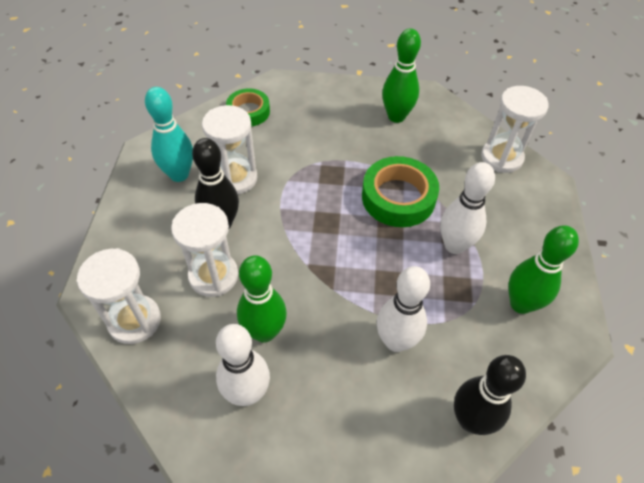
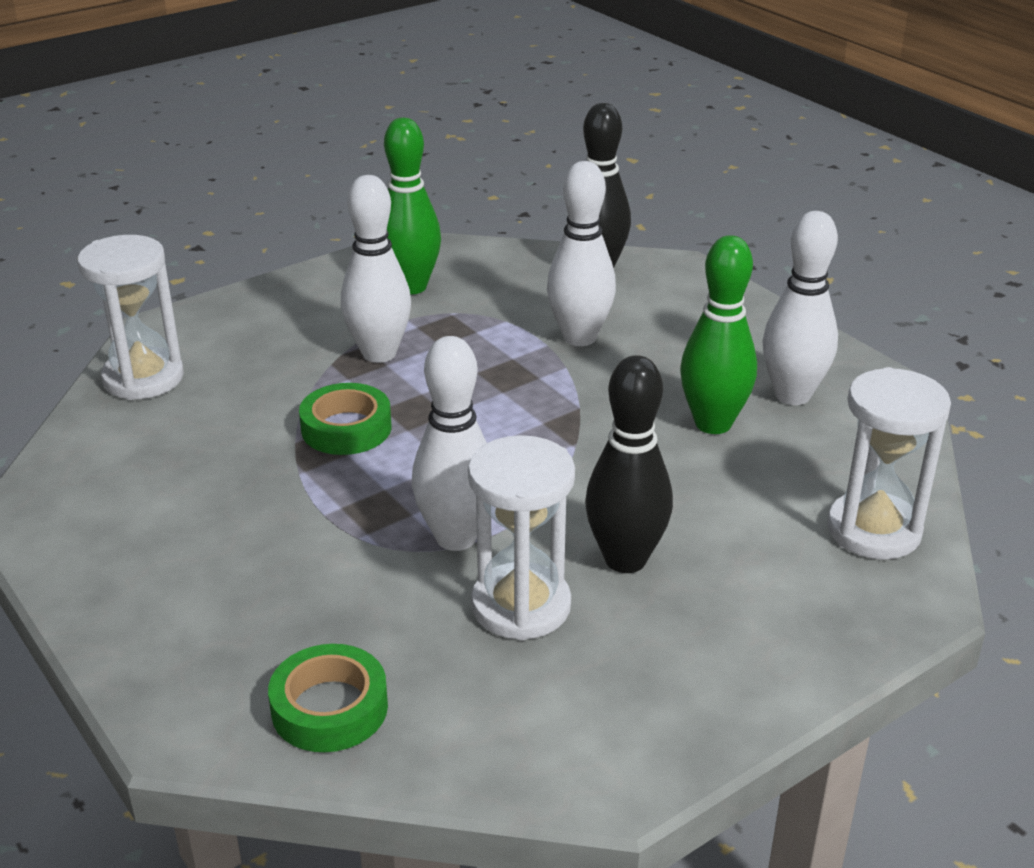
camera: 130 degrees left, 20 degrees down
turquoise bowling pin [145,87,193,182] -> none
white hourglass [171,203,238,297] -> none
green tape [362,156,439,227] -> green tape [299,383,391,455], size x0.64
green bowling pin [382,28,421,123] -> none
none -> white bowling pin [412,336,487,551]

